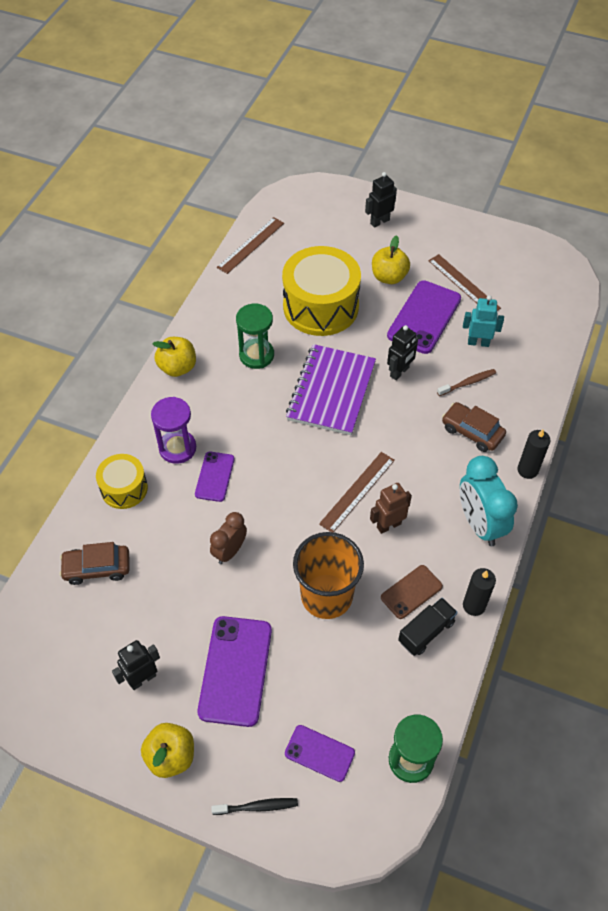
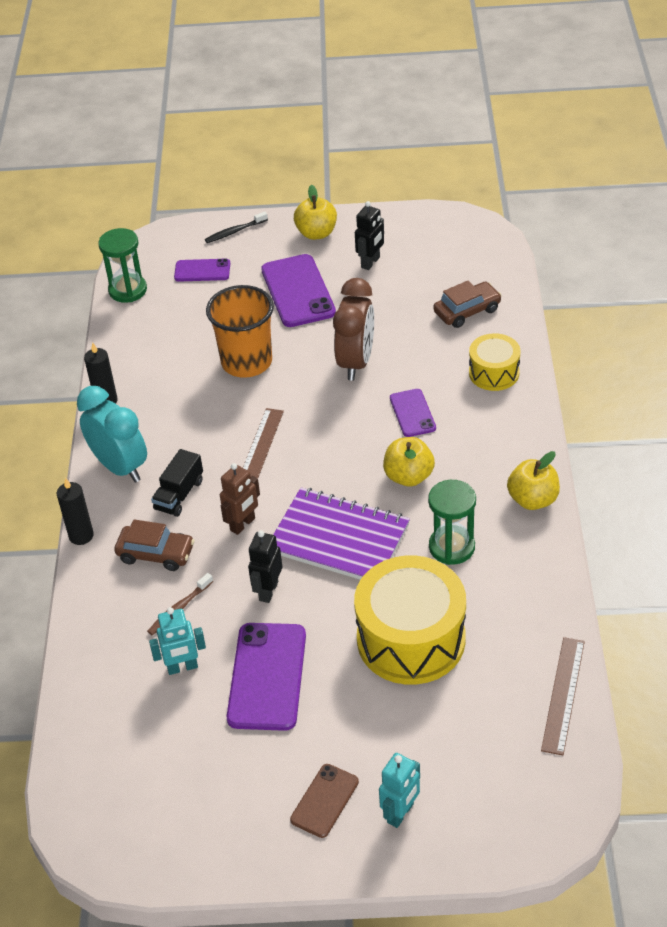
camera: 160 degrees right, 10 degrees down
purple hourglass [151,397,196,464] -> none
brown clock [210,512,247,564] -> brown clock [333,278,374,381], size x1.64
purple notebook [286,344,376,435] -> purple notebook turned 60 degrees counterclockwise [273,488,410,580]
black robot [365,172,397,228] -> turquoise robot [379,753,420,828]
brown robot [370,483,412,534] -> brown robot moved to [220,463,260,535]
yellow apple [372,235,410,284] -> yellow apple moved to [383,437,435,487]
brown phone [381,565,443,619] -> brown phone moved to [290,764,359,838]
black truck [398,598,458,656] -> black truck moved to [151,449,203,517]
brown ruler [428,254,501,311] -> none

